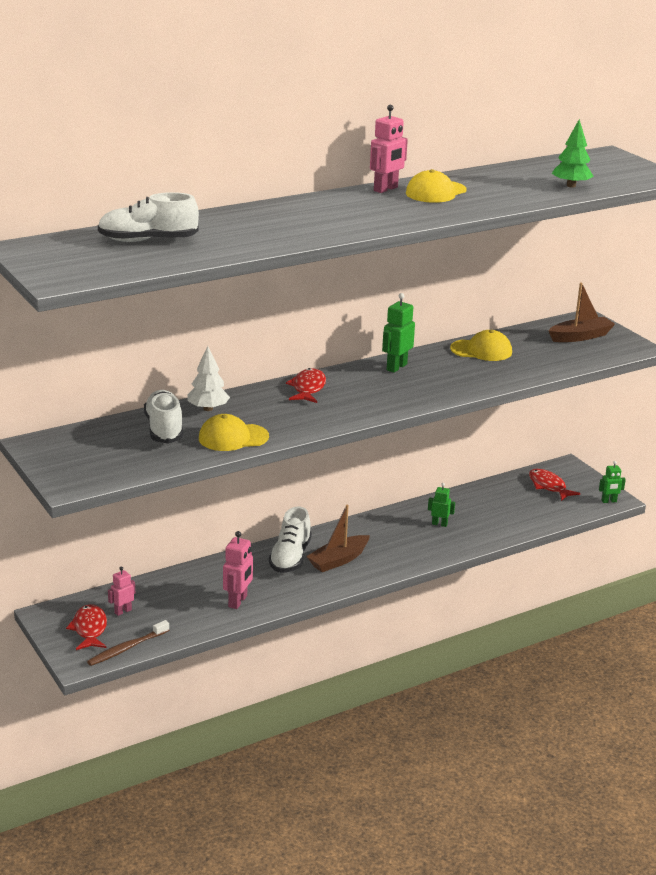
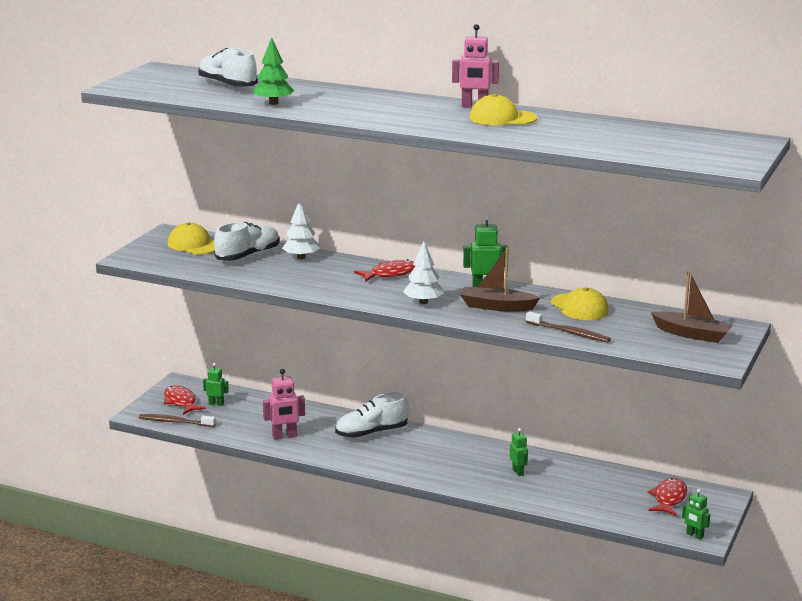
camera: 55 degrees right, 5 degrees down
red fish [66,604,107,650] -> red fish turned 75 degrees counterclockwise [164,385,206,415]
pink robot [108,567,135,616] -> green robot [203,363,229,406]
yellow cap [199,414,269,451] -> yellow cap moved to [168,222,215,254]
brown boat [306,505,370,572] -> brown boat moved to [460,248,540,311]
green tree [552,119,594,188] -> green tree moved to [253,37,294,105]
none -> white tree [403,241,444,304]
none -> brown toothbrush [526,311,611,342]

